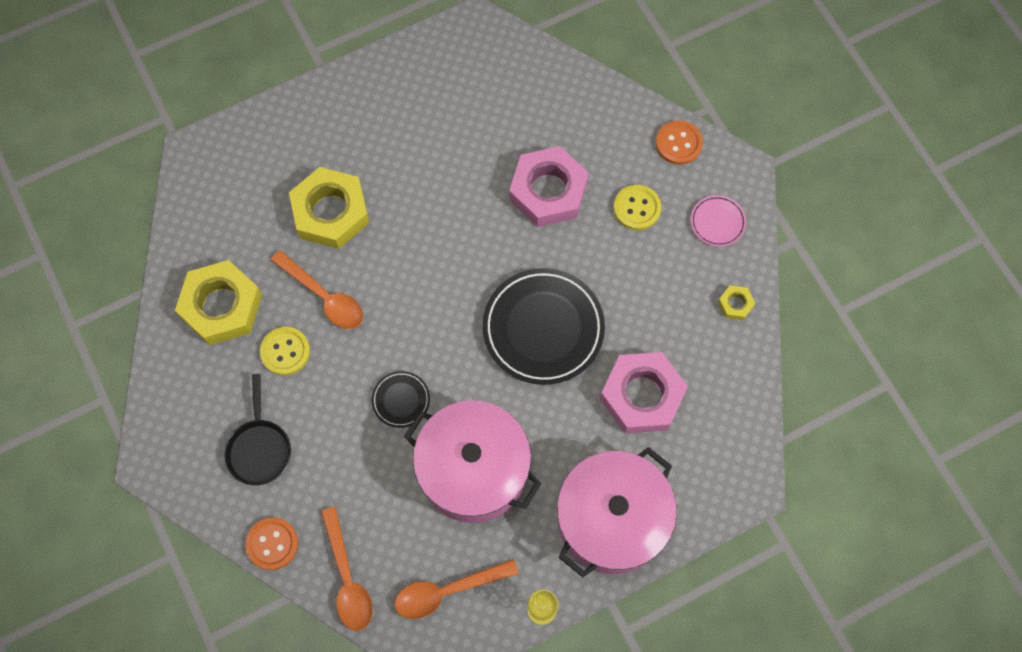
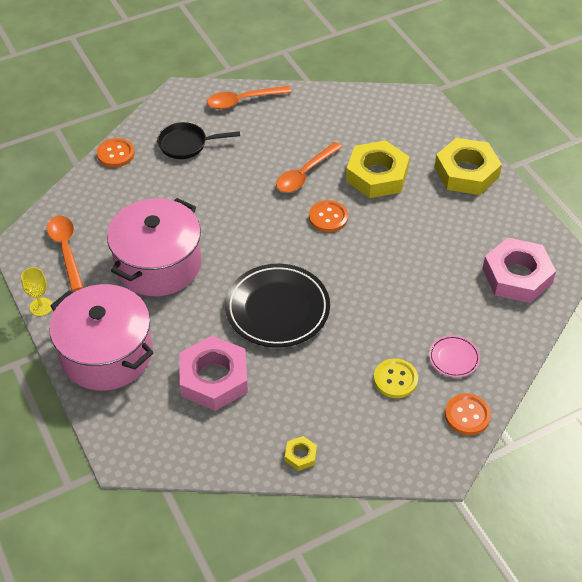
camera: 90 degrees right, 20 degrees down
yellow nut [175,260,262,345] -> yellow nut moved to [434,138,502,195]
yellow button [260,327,310,375] -> none
orange spoon [321,507,373,631] -> orange spoon moved to [207,86,291,109]
black plate [372,371,430,428] -> none
pink nut [509,146,589,227] -> pink nut moved to [482,238,556,303]
pink plate [691,195,746,247] -> pink plate moved to [429,335,480,377]
none -> orange button [309,200,348,232]

